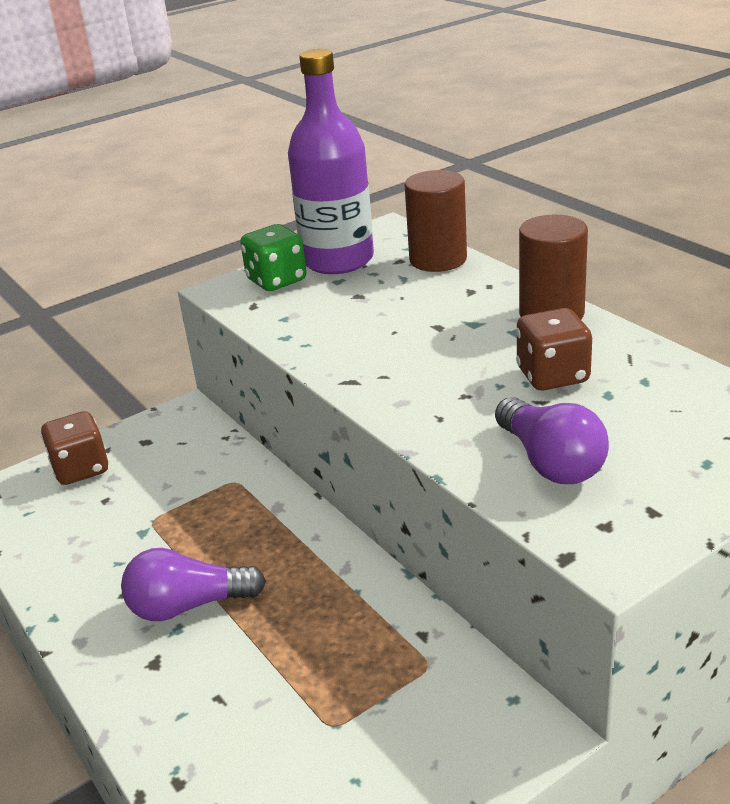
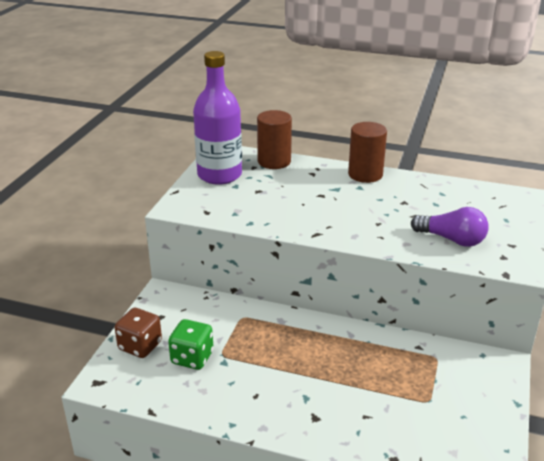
camera: 40 degrees left, 0 degrees up
purple light bulb [121,548,266,621] -> none
green dice [240,224,307,291] -> green dice moved to [168,319,213,370]
brown dice [516,308,592,391] -> none

